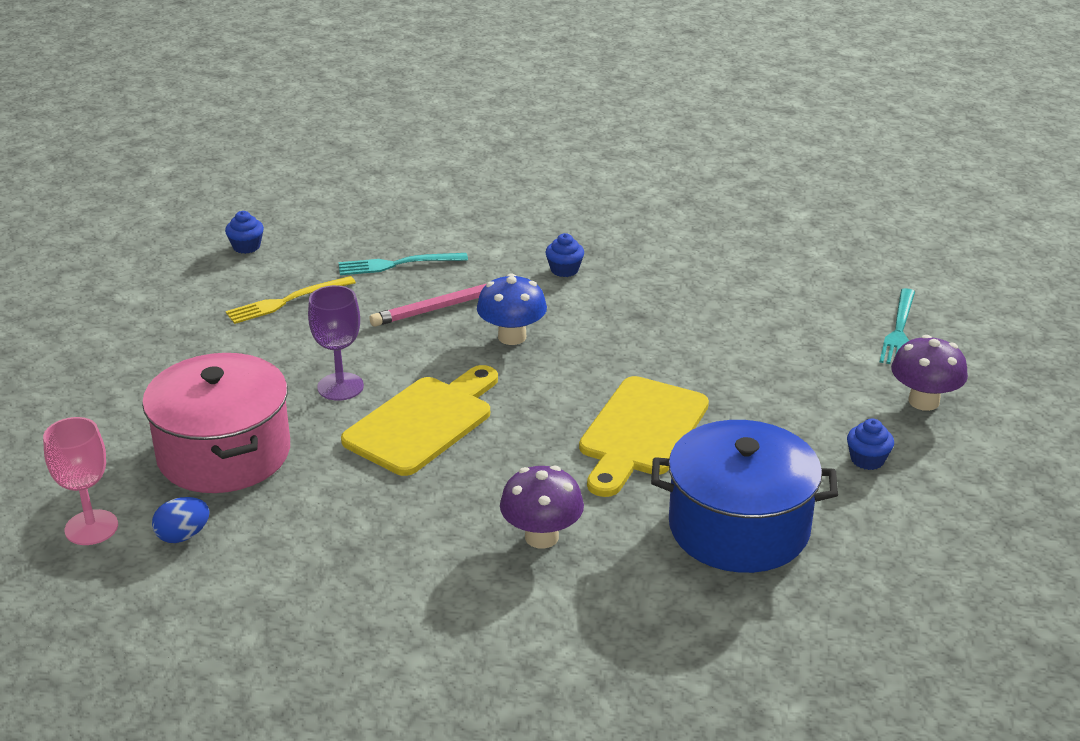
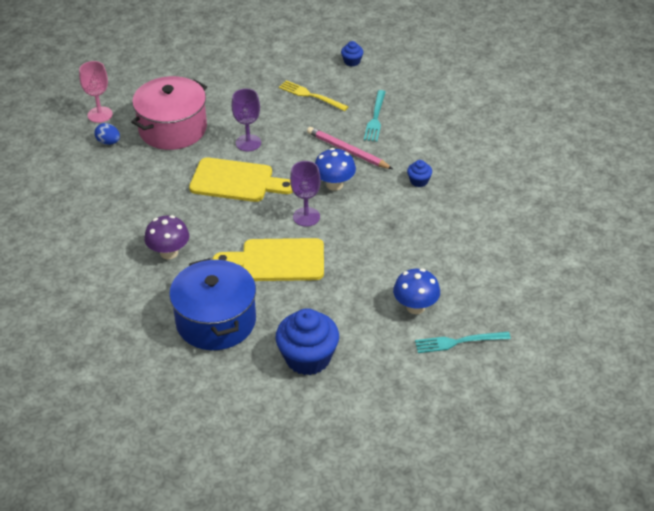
camera: 65 degrees right, 10 degrees up
turquoise fork [339,253,468,275] -> turquoise fork turned 135 degrees counterclockwise [364,90,386,142]
blue cupcake [847,418,894,470] -> blue cupcake [275,308,339,375], size x2.18
purple mushroom [891,335,968,411] -> none
none -> purple goblet [290,161,321,227]
none -> blue mushroom [393,268,440,314]

